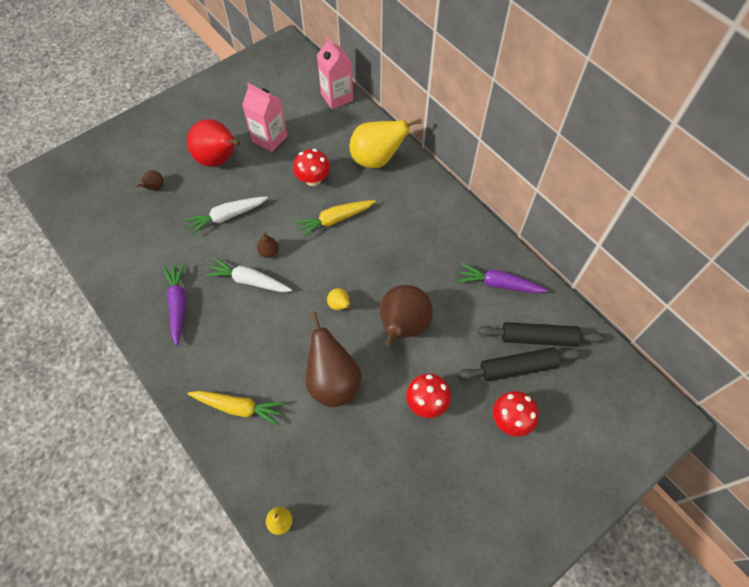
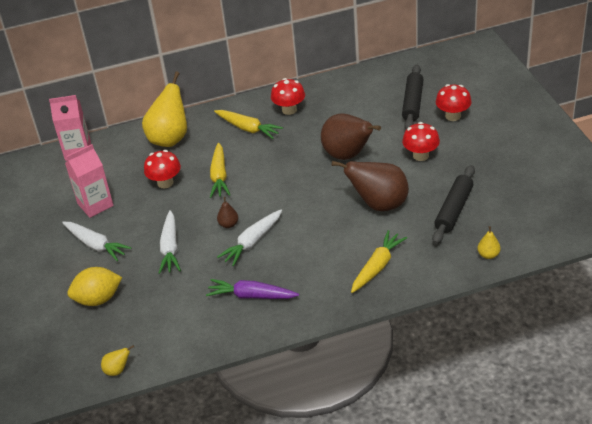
camera: 65 degrees left, 20 degrees down
brown pear [136,170,164,191] -> yellow lemon [68,267,122,306]
red pear [187,119,240,167] -> white carrot [62,222,131,261]
yellow pear [327,288,352,310] -> yellow pear moved to [101,345,134,376]
purple carrot [458,263,548,293] -> none
black rolling pin [478,322,605,347] -> black rolling pin moved to [432,165,475,244]
none -> yellow carrot [214,110,283,139]
none -> red mushroom [271,78,305,115]

